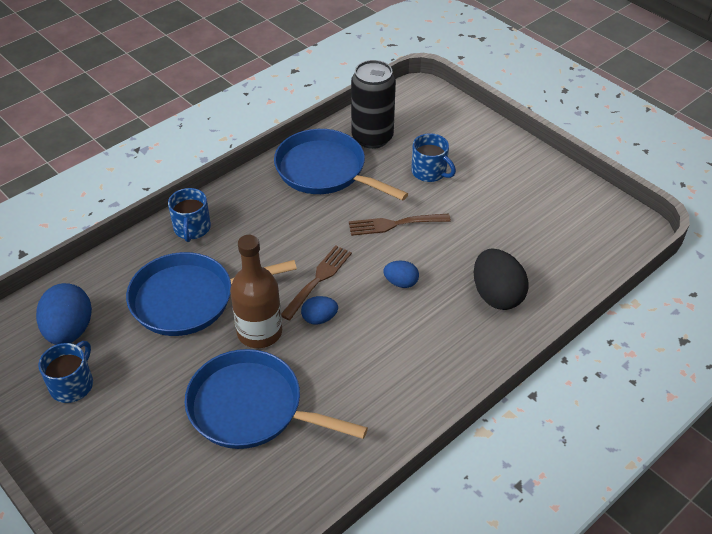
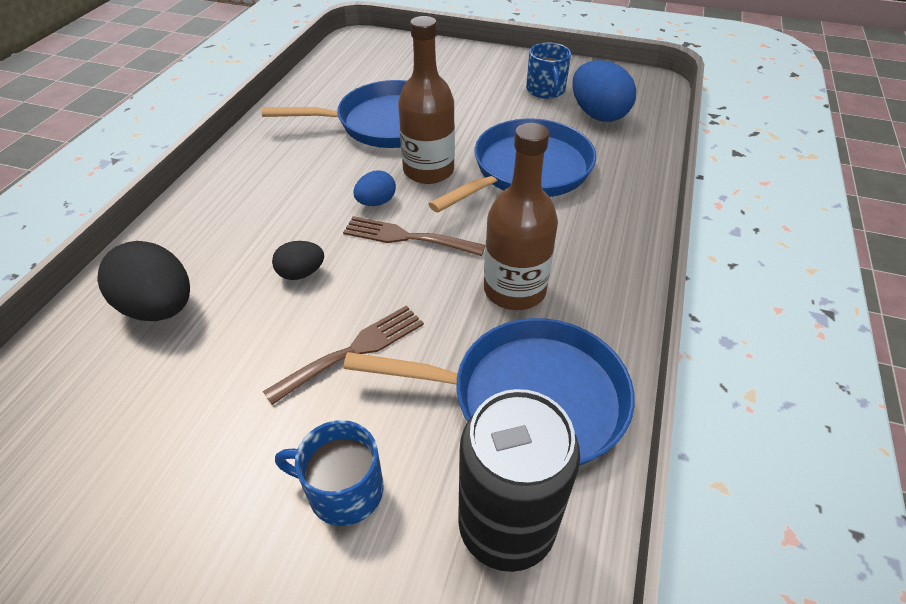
camera: 150 degrees right, 0 degrees up
blue mug [168,188,211,242] -> none
brown fork [281,245,352,320] -> brown fork turned 105 degrees clockwise [343,216,485,256]
blue egg [383,261,419,288] -> black egg [272,241,324,280]
none -> brown bottle [484,123,558,310]

